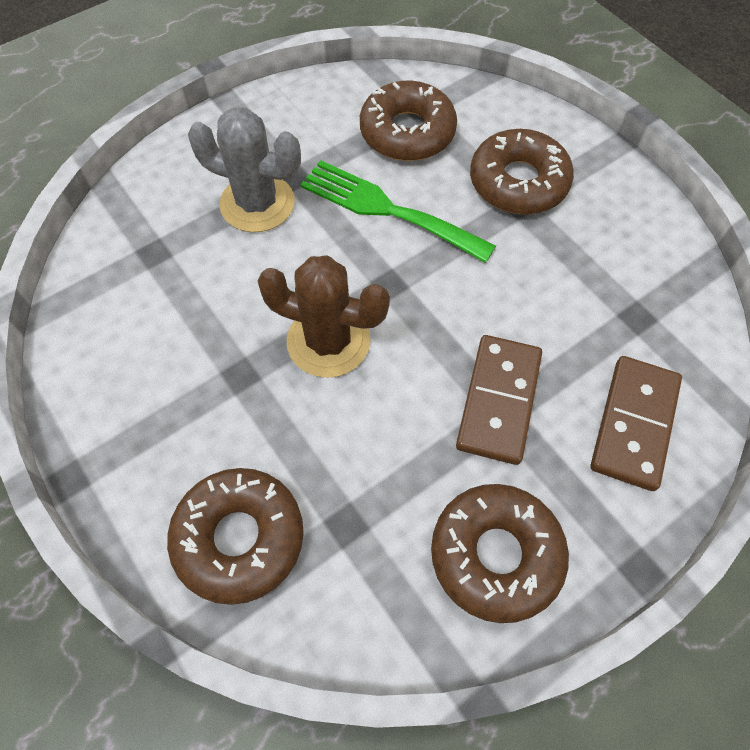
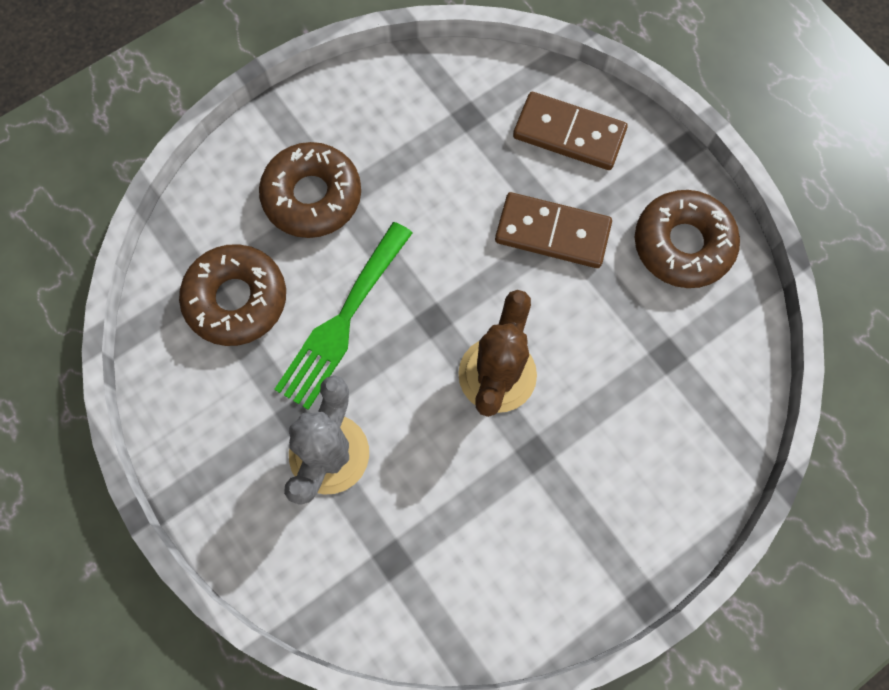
camera: 90 degrees left, 10 degrees up
brown donut [167,468,304,605] -> none

